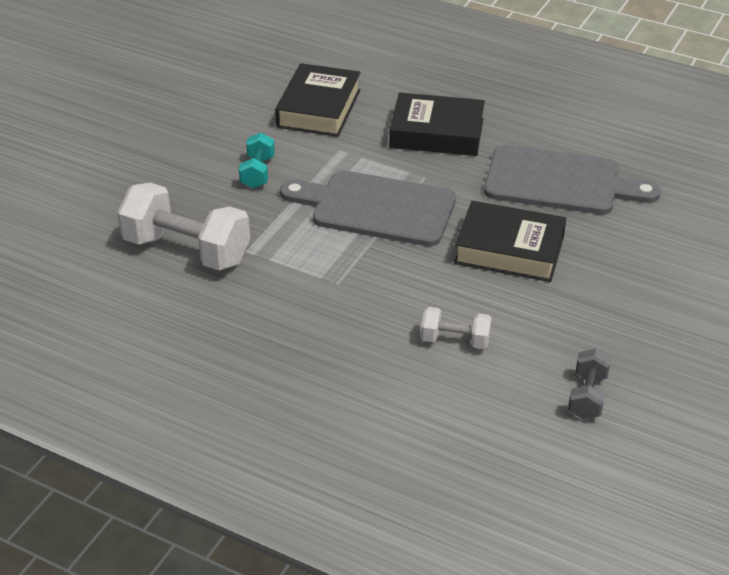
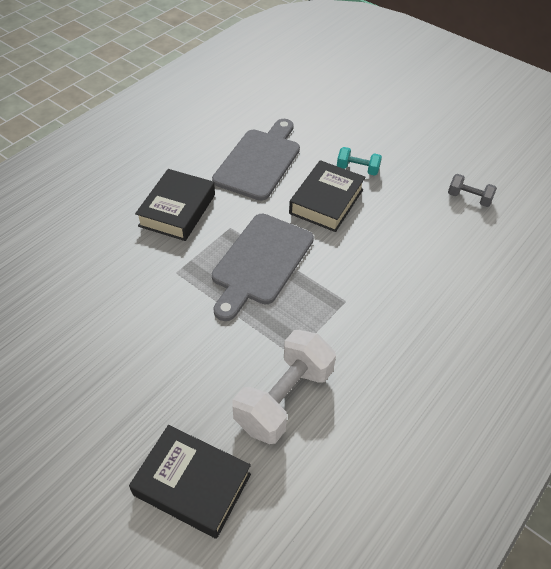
camera: 80 degrees left, 10 degrees up
turquoise dumbbell [239,132,275,189] -> turquoise dumbbell moved to [337,147,382,176]
black book [275,63,361,137] -> black book moved to [129,425,251,539]
white dumbbell [421,307,492,349] -> none

